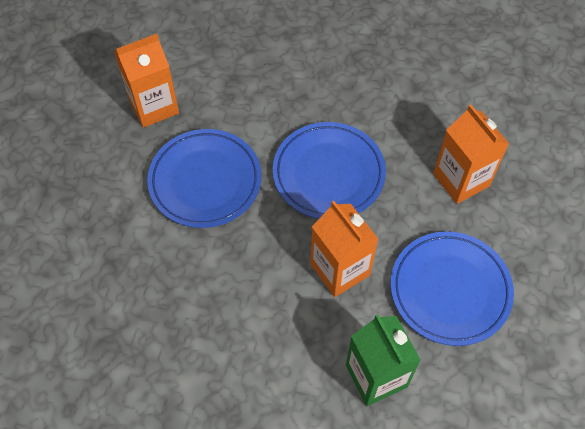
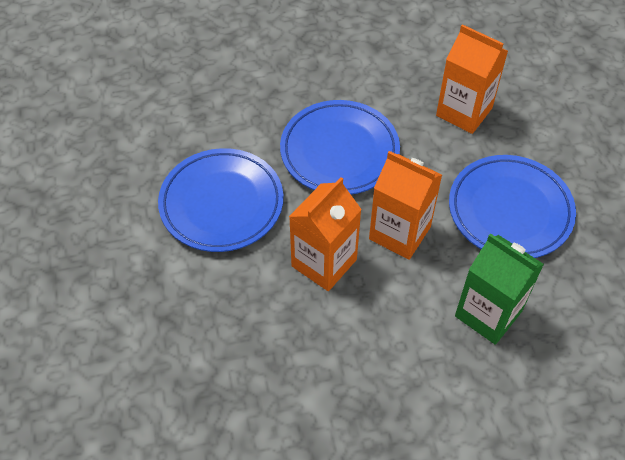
camera: 25 degrees left, 5 degrees down
orange carton [114,34,179,128] -> orange carton moved to [289,177,362,291]

